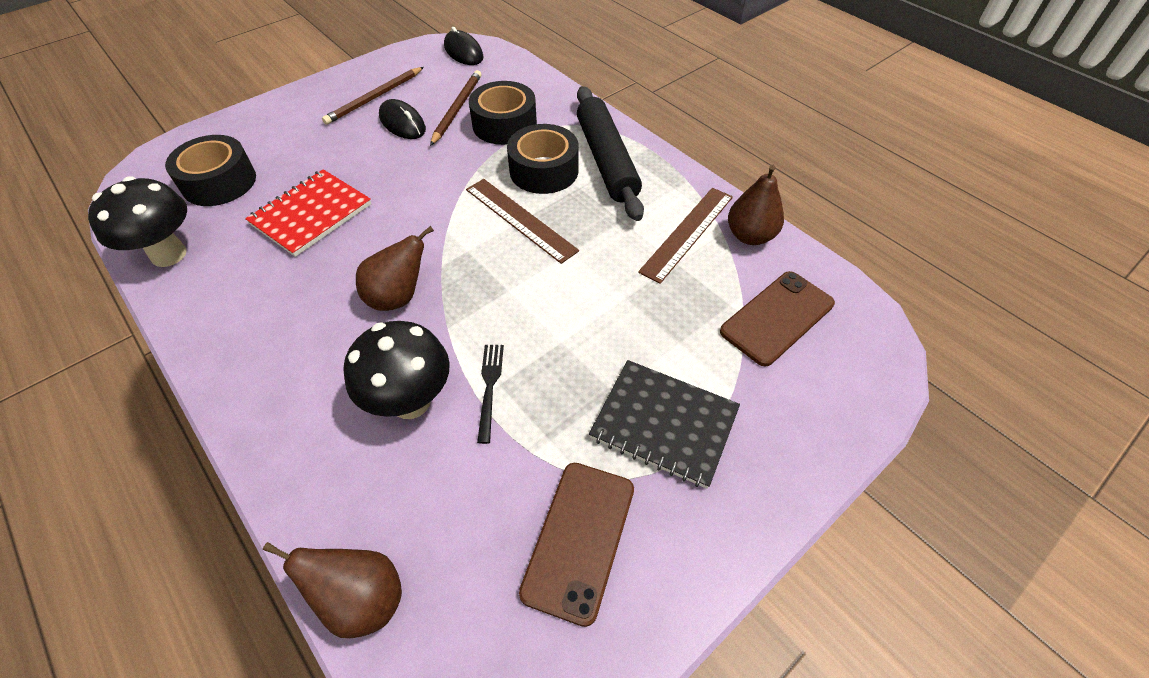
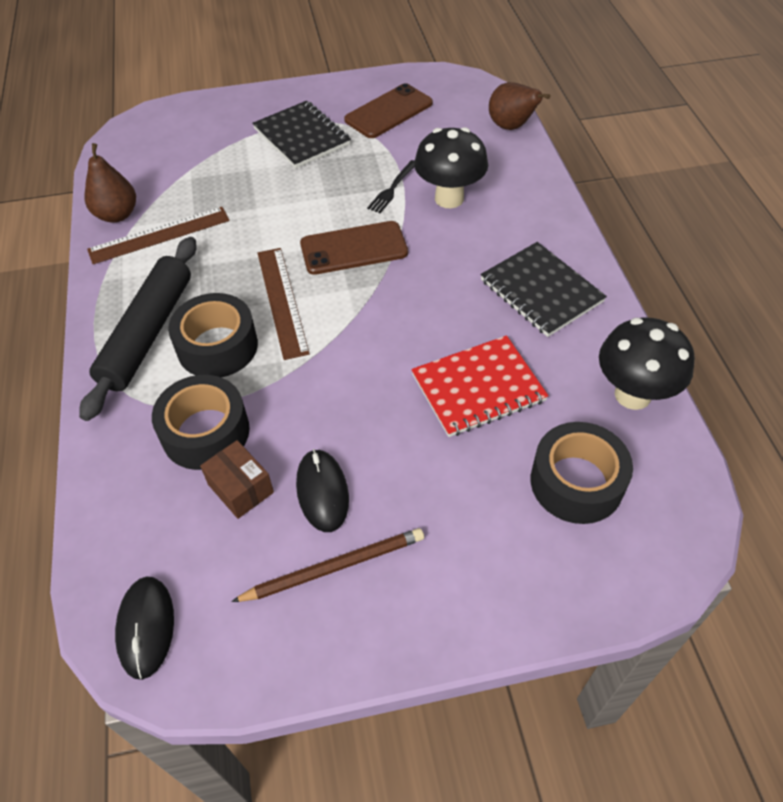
camera: 150 degrees left, 0 degrees up
brown pear [356,226,434,311] -> none
brown pencil [430,70,481,146] -> brown box [200,440,274,519]
brown phone [720,271,835,366] -> brown phone moved to [300,221,408,275]
none -> black notebook [481,242,607,337]

